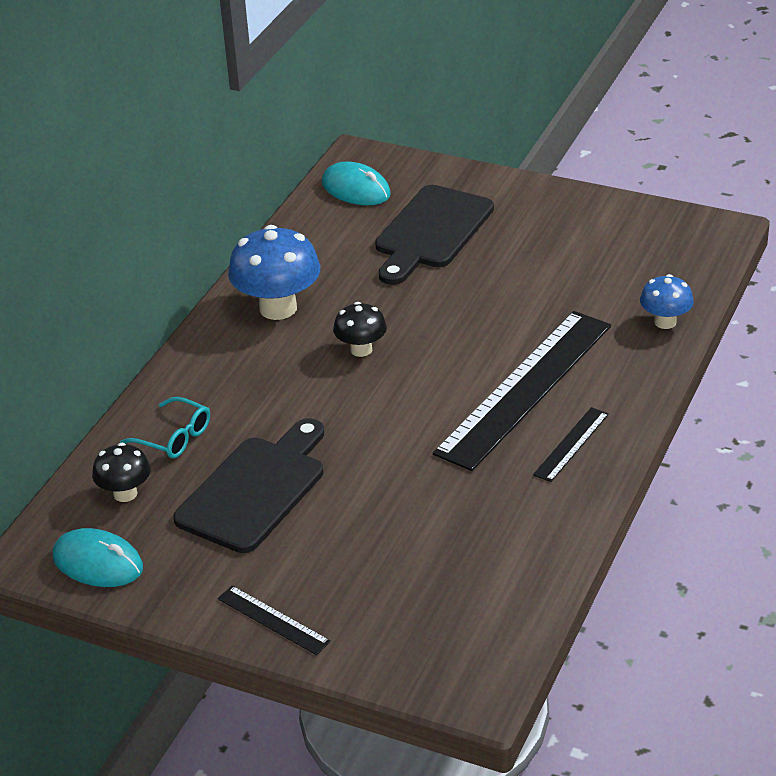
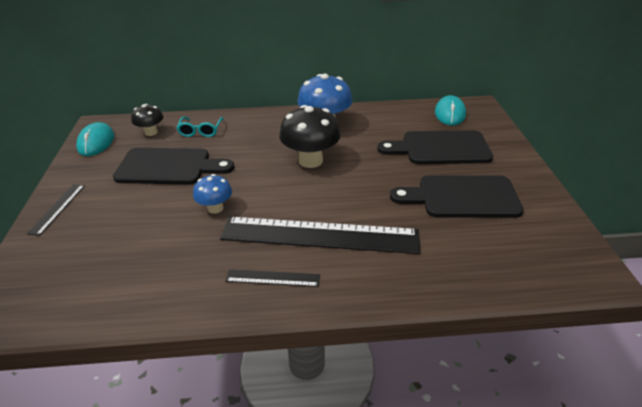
camera: 60 degrees right, 0 degrees up
black mushroom [333,302,387,357] -> black mushroom [279,105,341,168], size x1.77
blue mushroom [640,274,694,329] -> blue mushroom moved to [193,174,232,214]
none -> black cutting board [390,175,524,218]

